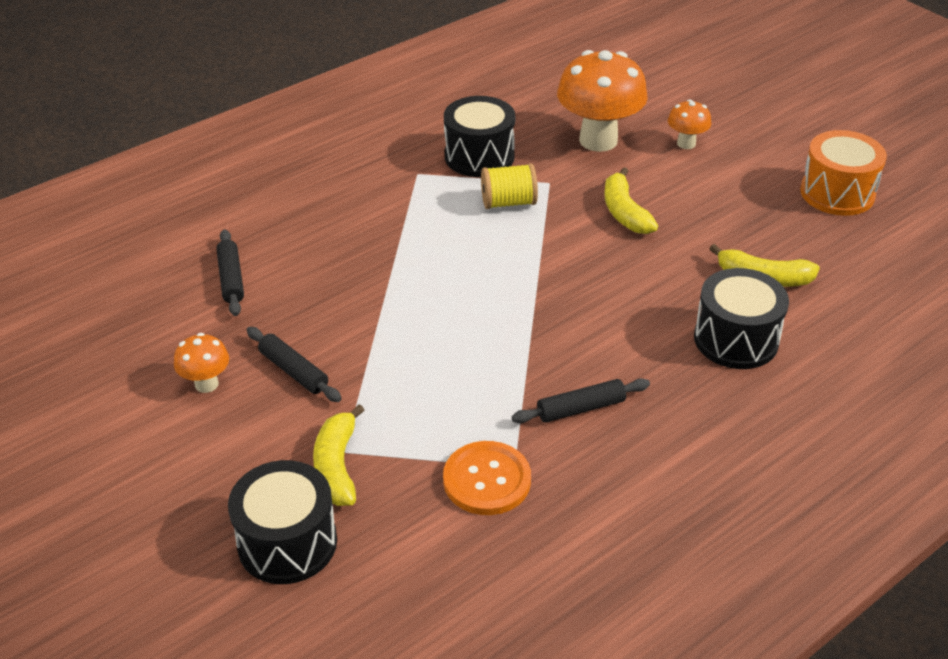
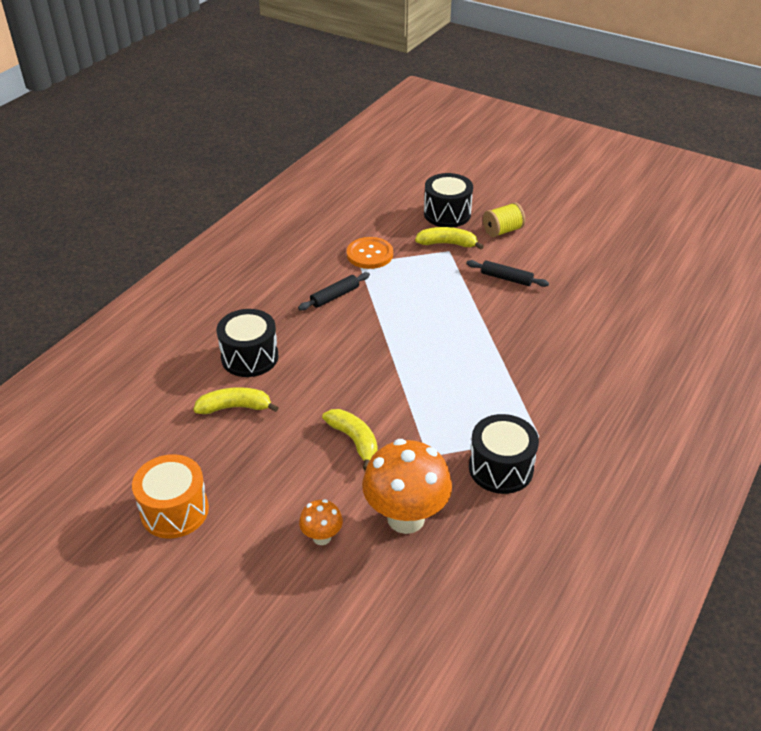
camera: 160 degrees right, 0 degrees up
orange mushroom [174,333,229,393] -> none
black rolling pin [216,229,244,316] -> none
yellow banana [313,404,364,506] -> yellow banana turned 60 degrees counterclockwise [415,227,484,249]
yellow spool [481,163,538,209] -> yellow spool moved to [483,202,525,237]

